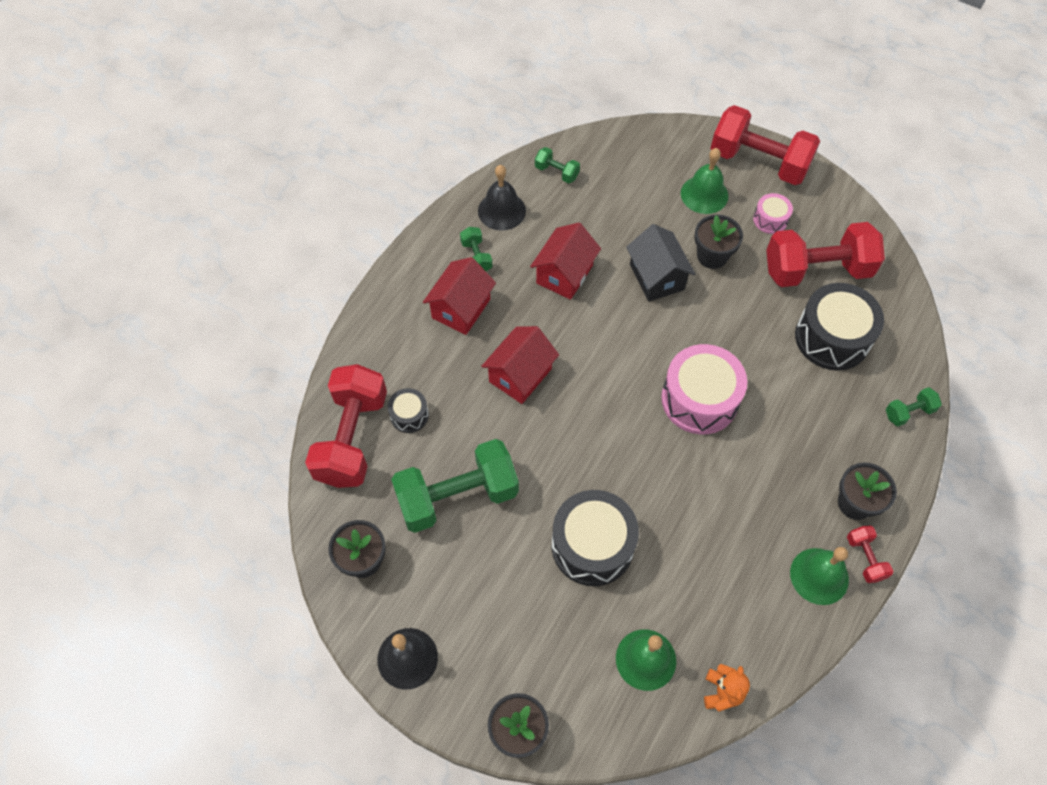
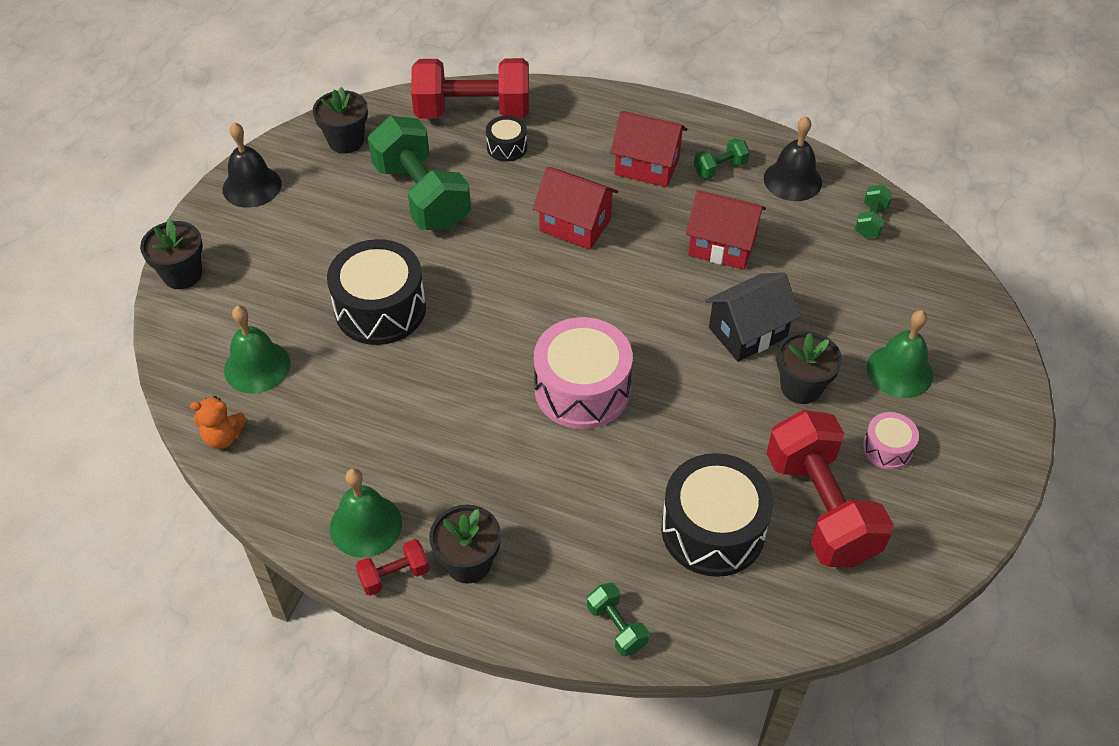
camera: 80 degrees right, 10 degrees down
red dumbbell [710,105,820,185] -> none

